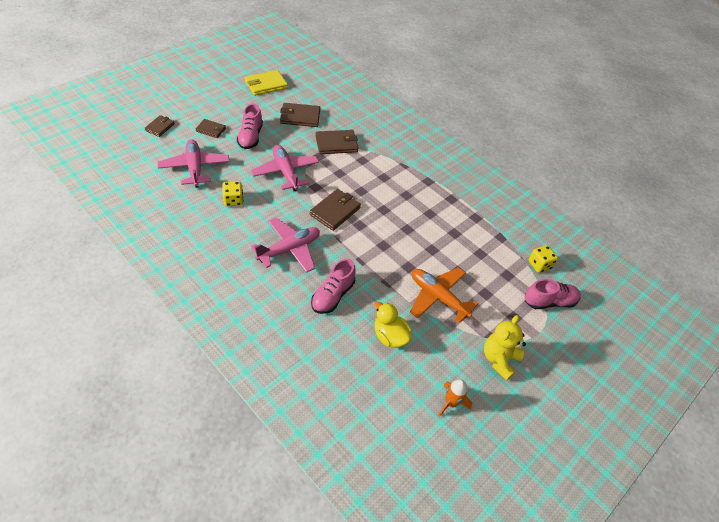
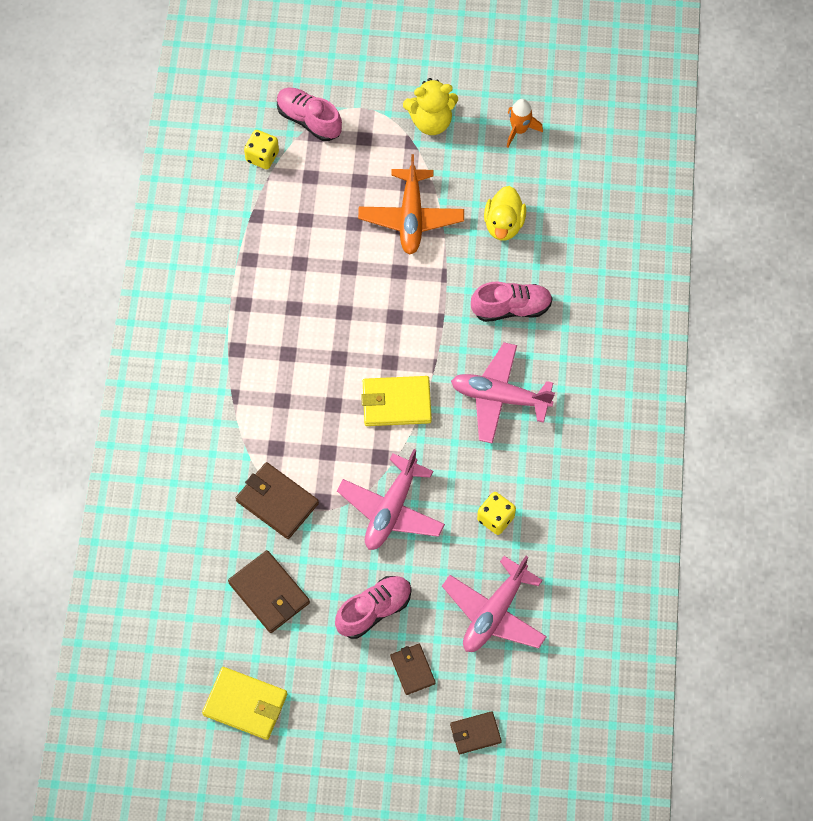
camera: 125 degrees left, 15 degrees up
brown wallet [310,189,361,231] -> yellow wallet [361,376,432,426]

